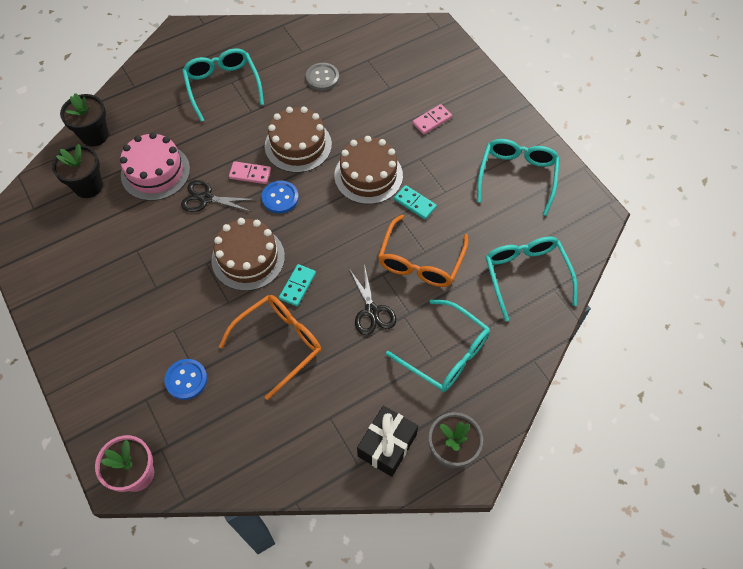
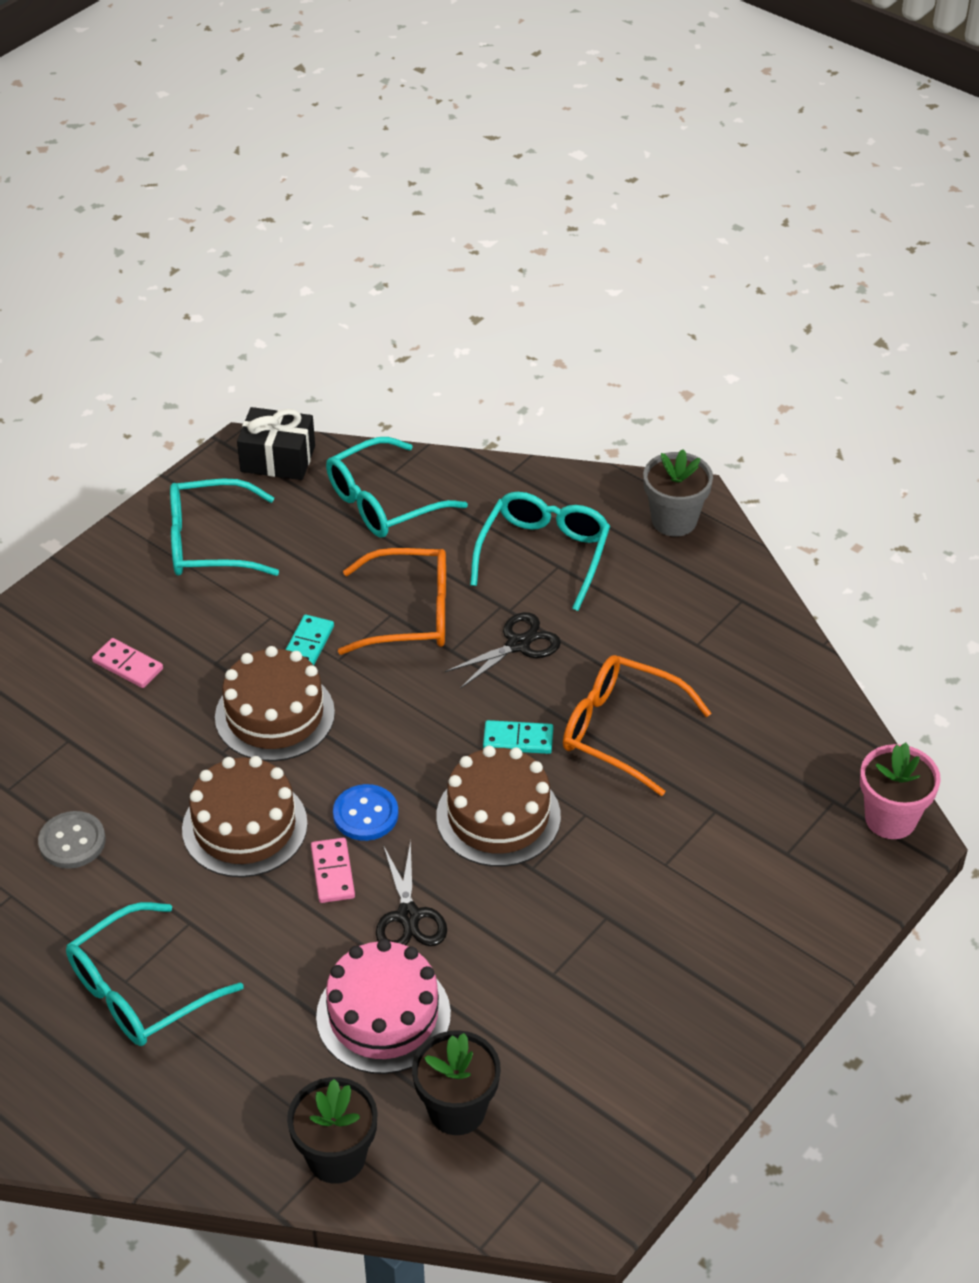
camera: 110 degrees left, 15 degrees down
blue button [164,359,207,400] -> none
black gift [357,405,418,477] -> black gift moved to [237,407,315,480]

